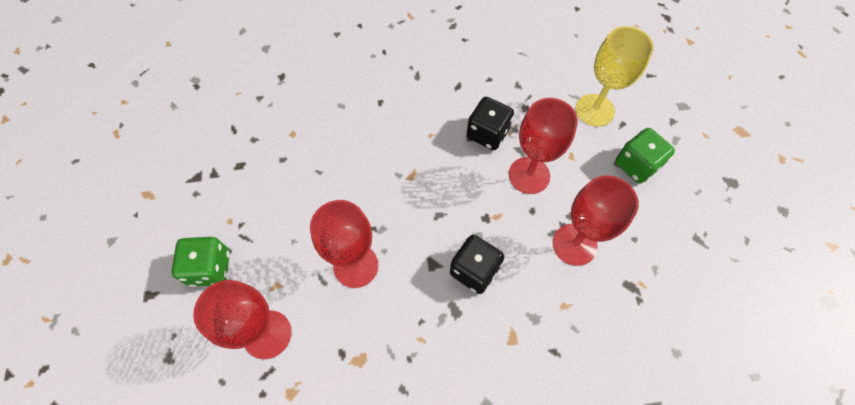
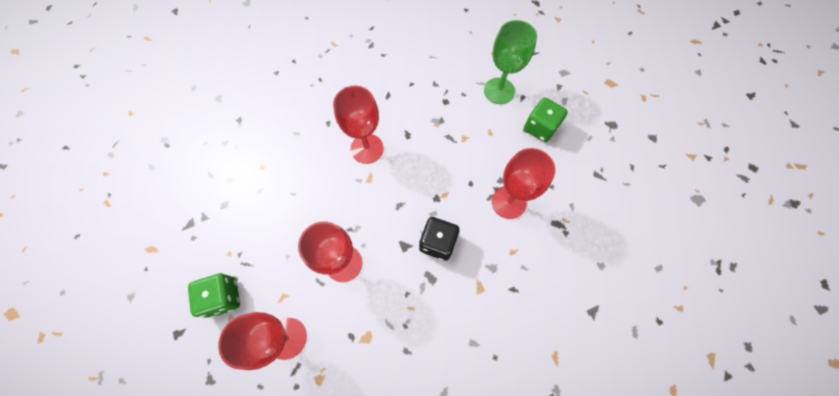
camera: 15 degrees left, 5 degrees up
black dice [467,97,514,150] -> none
red goblet [509,98,578,194] -> red goblet moved to [333,86,383,164]
yellow goblet [576,26,654,127] -> green goblet [484,20,537,104]

